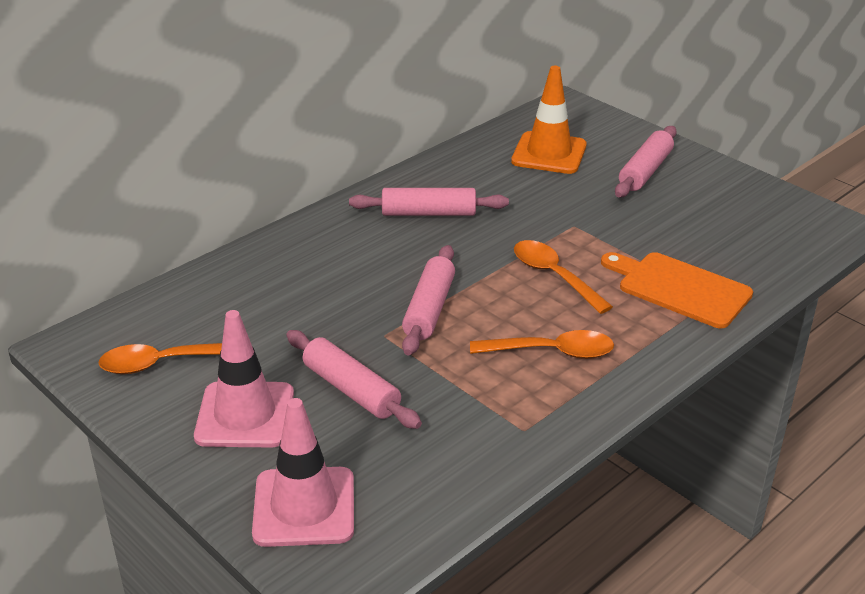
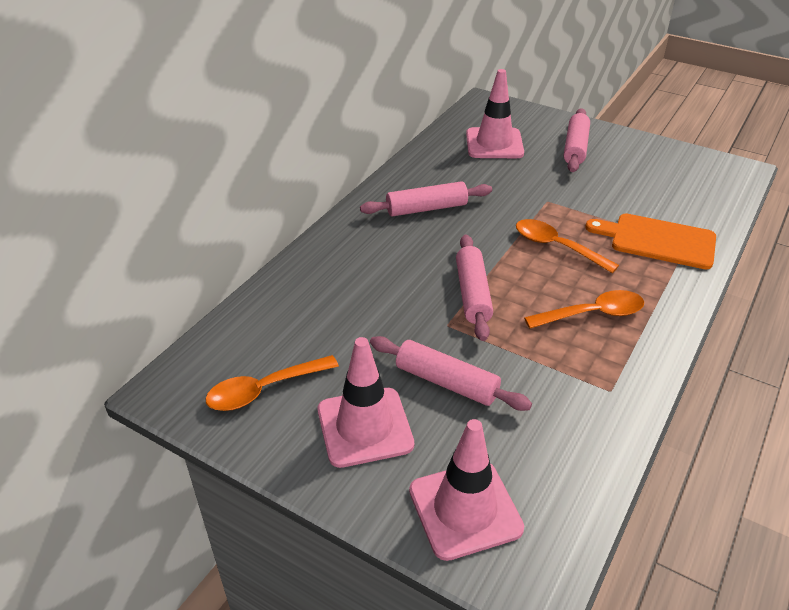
camera: 15 degrees left, 5 degrees up
orange traffic cone [511,66,587,174] -> pink traffic cone [466,69,524,158]

